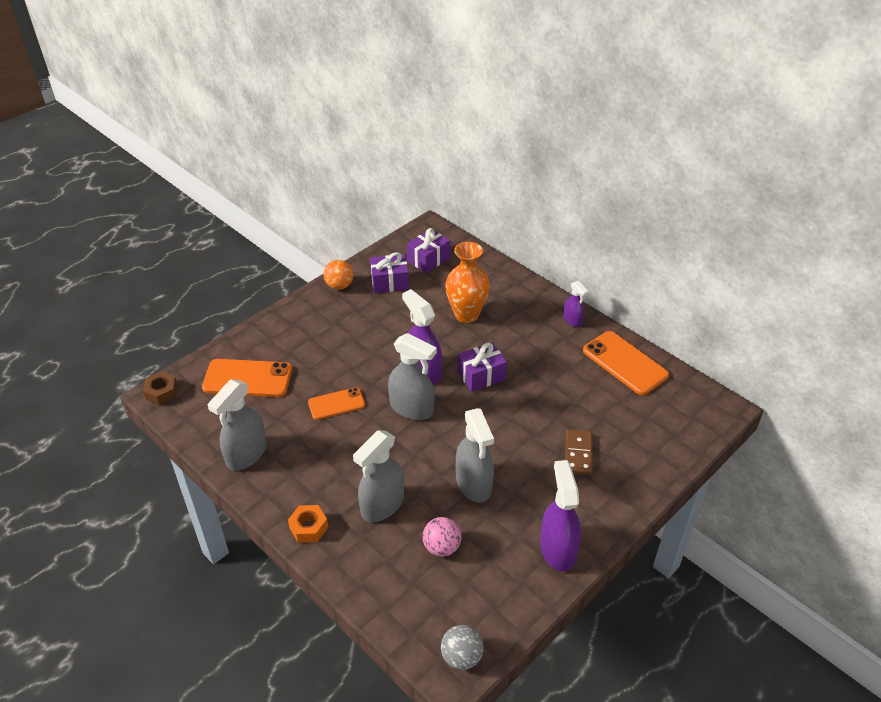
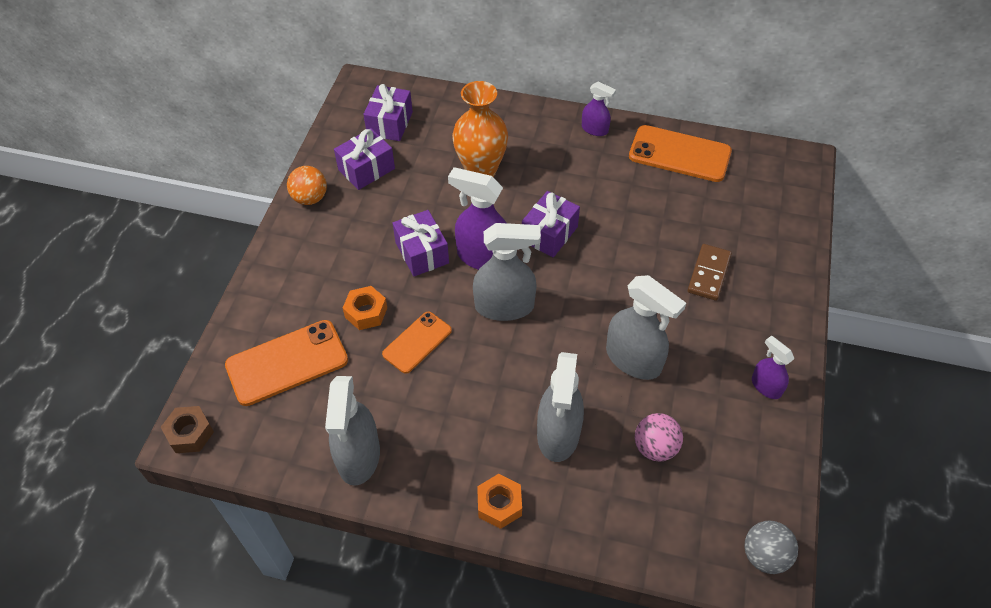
camera: 30 degrees left, 10 degrees up
purple spray bottle [540,460,581,572] -> purple spray bottle [752,335,794,399], size x0.55
brown domino [565,429,592,475] -> brown domino turned 45 degrees clockwise [688,244,732,301]
none -> orange nut [343,286,387,330]
none -> purple gift [392,210,449,277]

